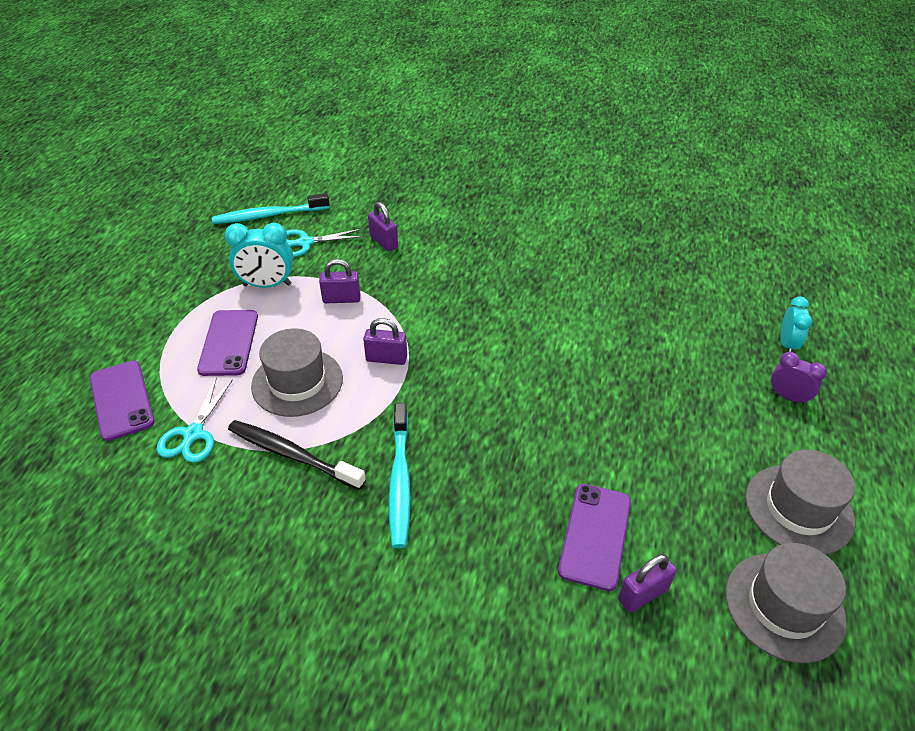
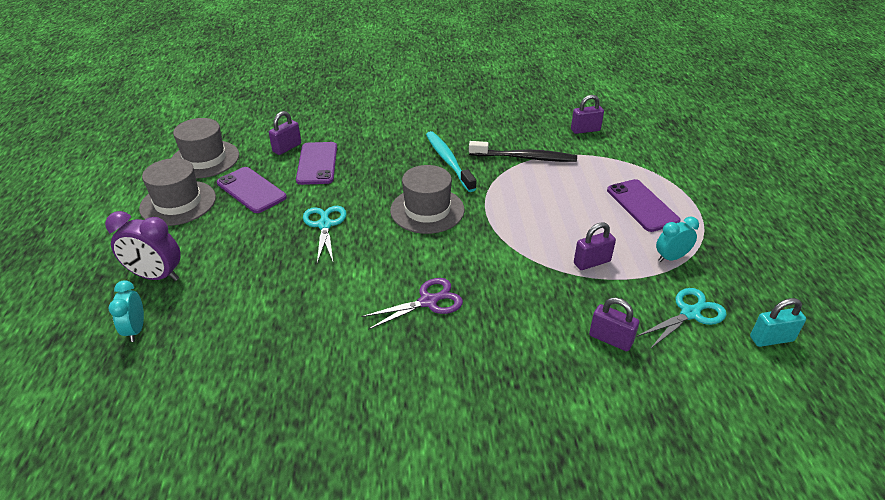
camera: 160 degrees right, 5 degrees down
purple phone [90,361,154,441] -> purple phone moved to [217,167,287,213]
turquoise scissors [157,377,233,463] -> turquoise scissors moved to [303,206,347,263]
turquoise toothbrush [212,193,330,224] -> turquoise padlock [750,298,806,347]
turquoise clock [225,223,293,288] -> turquoise clock [656,217,699,262], size x0.65
grey hat [251,328,343,417] -> grey hat moved to [390,165,465,234]
purple padlock [363,318,407,365] -> purple padlock moved to [571,95,604,134]
purple clock [771,352,827,405] -> purple clock [105,211,181,281], size x1.55
none -> purple scissors [361,278,463,330]

